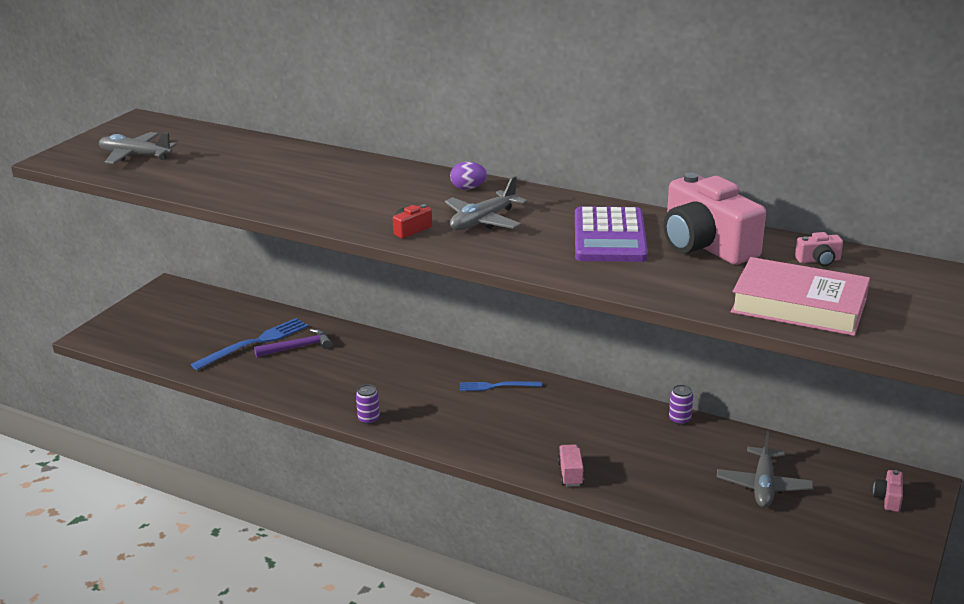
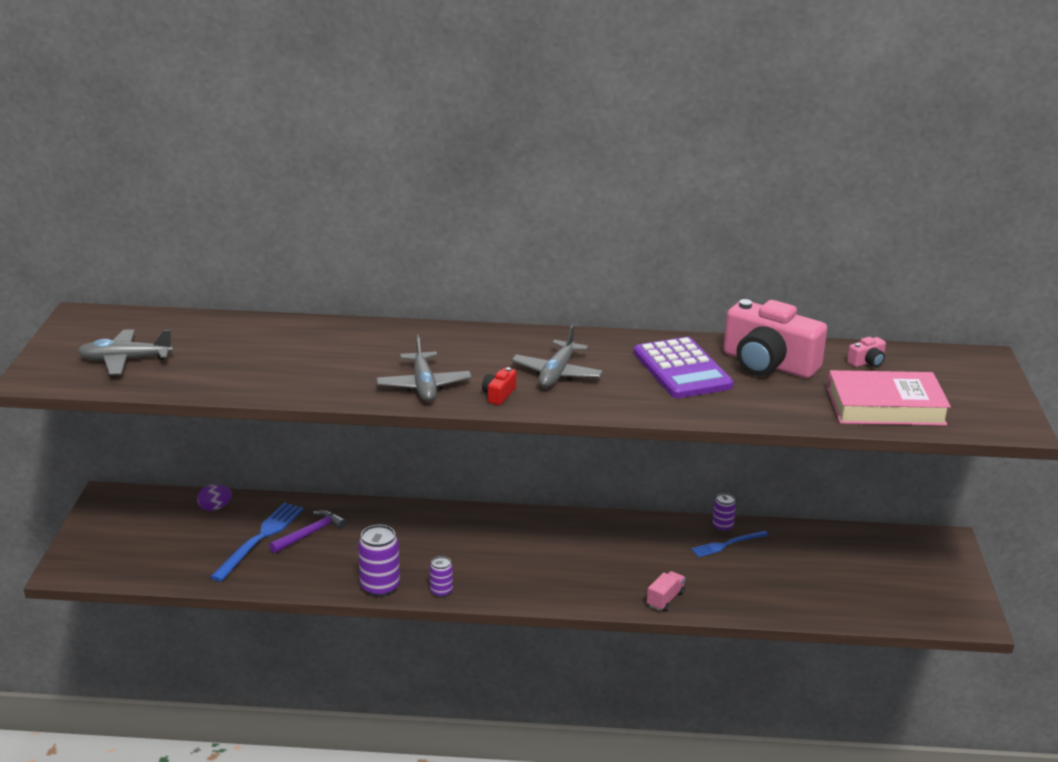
camera: 25 degrees left, 0 degrees up
purple egg [450,162,487,190] -> purple egg moved to [197,485,232,511]
blue fork [460,381,542,391] -> blue fork moved to [691,530,769,557]
pink truck [558,444,584,487] -> pink truck turned 60 degrees clockwise [647,571,686,611]
grey plane [717,431,813,508] -> grey plane moved to [376,334,472,402]
pink camera [873,470,903,512] -> none
none -> purple can [358,525,400,597]

